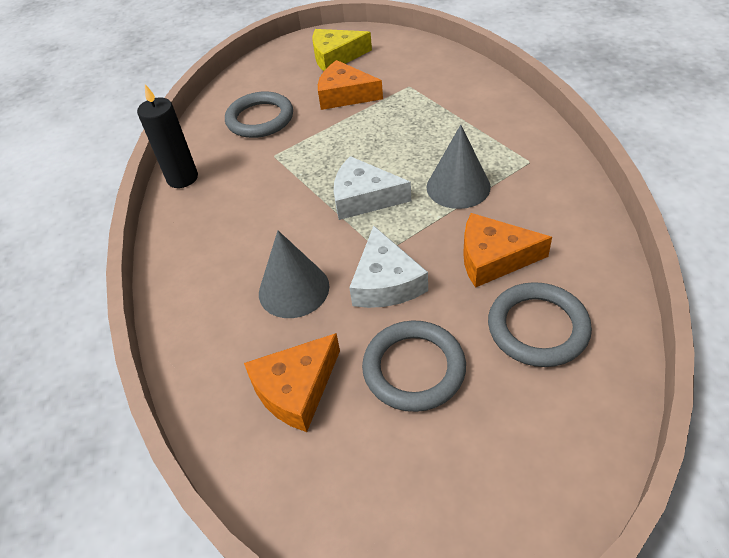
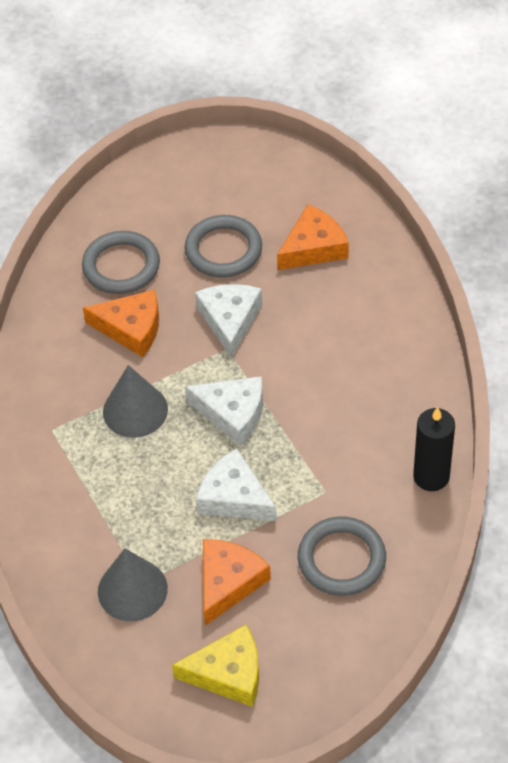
camera: 175 degrees left, 5 degrees up
grey cone [259,231,329,318] -> grey cone moved to [98,548,168,621]
orange cheese [318,60,383,110] -> orange cheese turned 90 degrees counterclockwise [203,539,271,626]
none -> white cheese [196,449,277,521]

